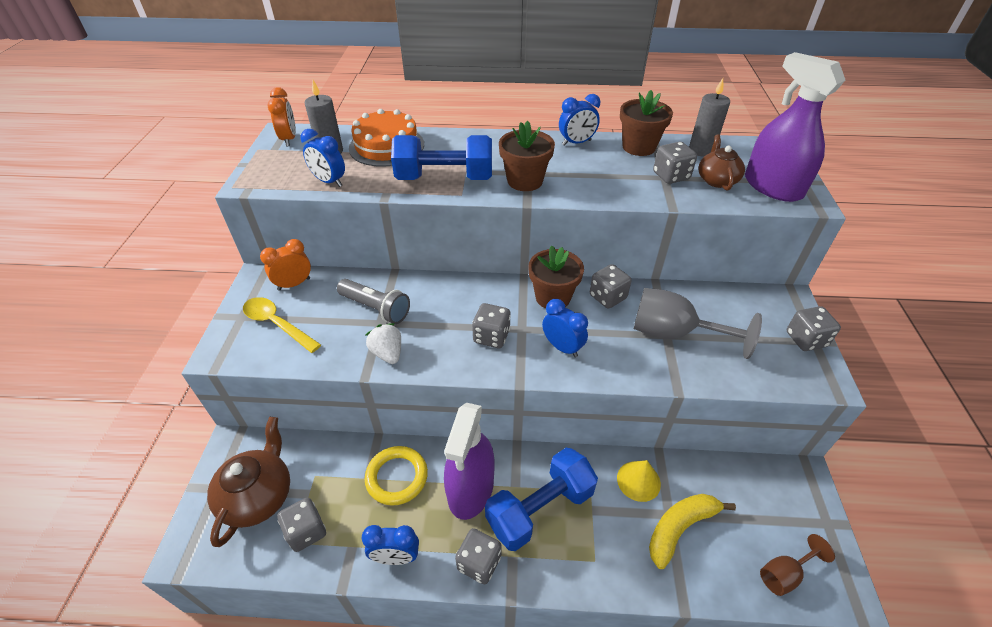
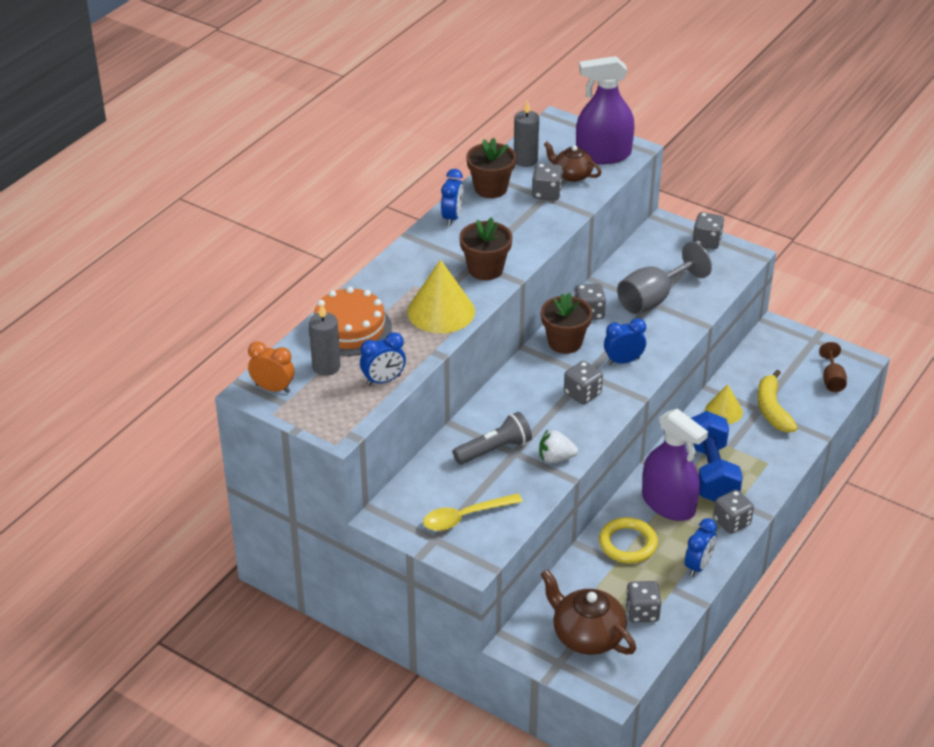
camera: 60 degrees left, 5 degrees down
orange clock [260,239,311,291] -> none
blue dumbbell [391,135,492,180] -> yellow cone [407,259,475,333]

